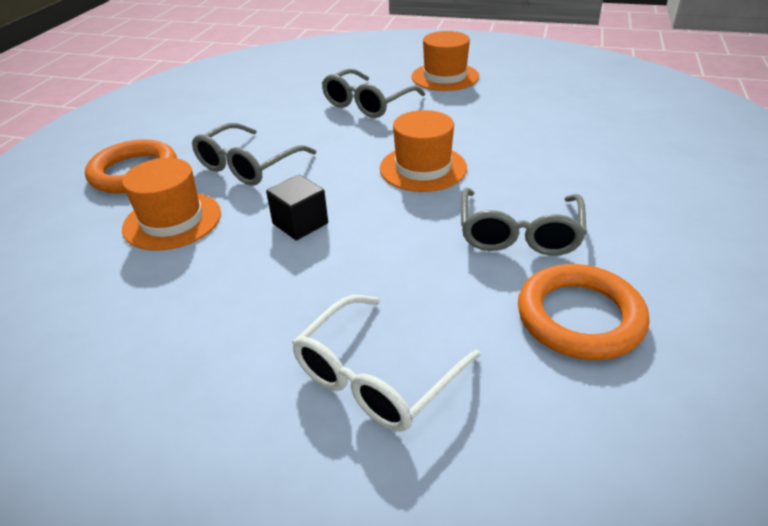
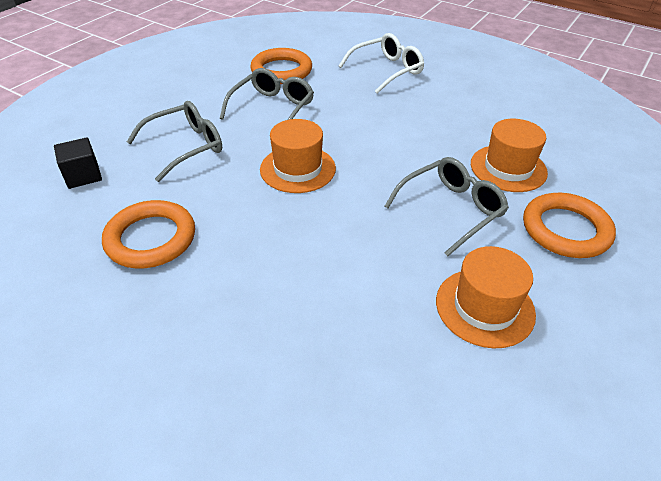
camera: 165 degrees left, 5 degrees up
black cube [266,175,328,240] -> black cube moved to [54,137,102,189]
grey glasses [322,69,425,118] -> grey glasses moved to [127,101,222,182]
orange hat [411,31,479,91] -> orange hat moved to [436,246,536,348]
none -> orange ring [102,200,195,269]

